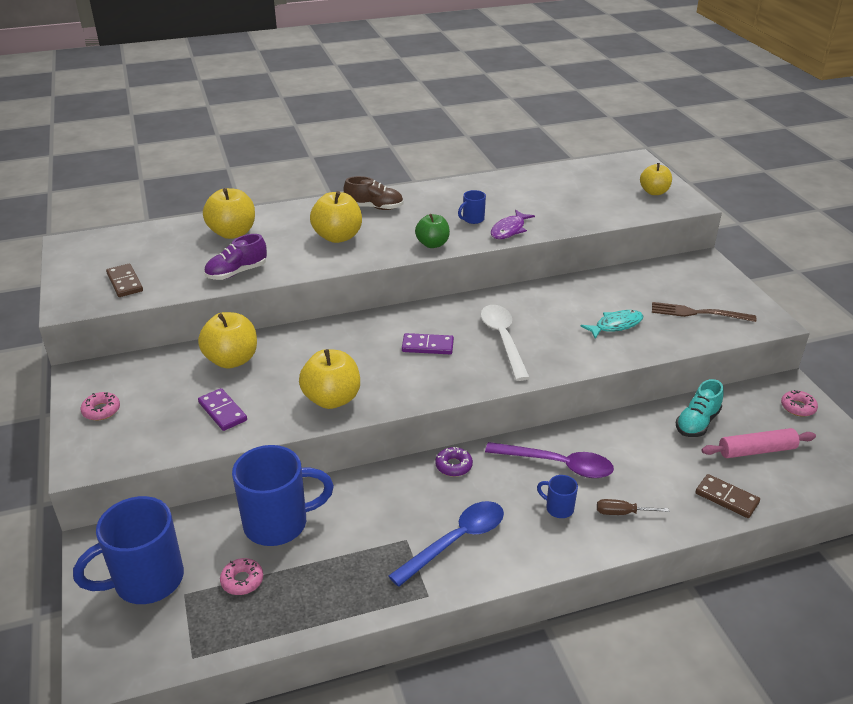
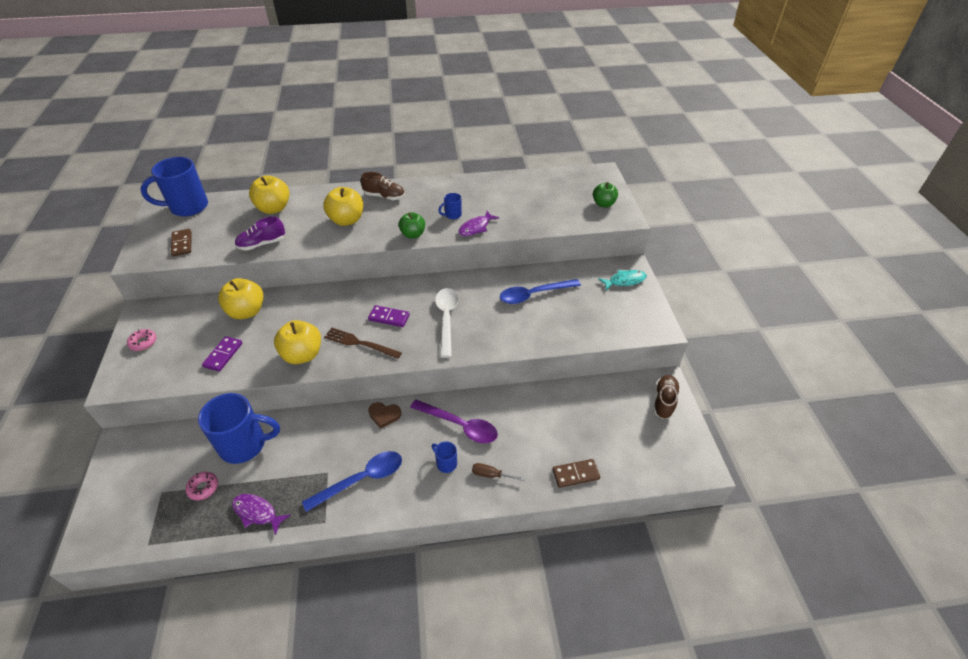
camera: 10 degrees right, 10 degrees up
blue mug [73,496,184,604] -> blue mug moved to [141,157,208,216]
purple domino [198,388,247,431] -> purple domino turned 45 degrees clockwise [202,336,242,372]
purple donut [435,447,473,476] -> brown heart [368,402,401,429]
turquoise fish [580,310,643,339] -> turquoise fish moved to [598,270,647,290]
yellow apple [640,163,672,195] -> green apple [593,182,618,207]
brown fork [652,302,756,322] -> brown fork moved to [324,328,402,359]
turquoise shoe [676,379,724,437] -> none
brown domino [695,474,760,518] -> brown domino turned 60 degrees counterclockwise [552,459,600,488]
pink rolling pin [701,428,816,458] -> none
pink donut [781,390,818,417] -> brown shoe [653,375,680,419]
none -> purple fish [232,494,290,535]
none -> blue spoon [500,279,581,304]

